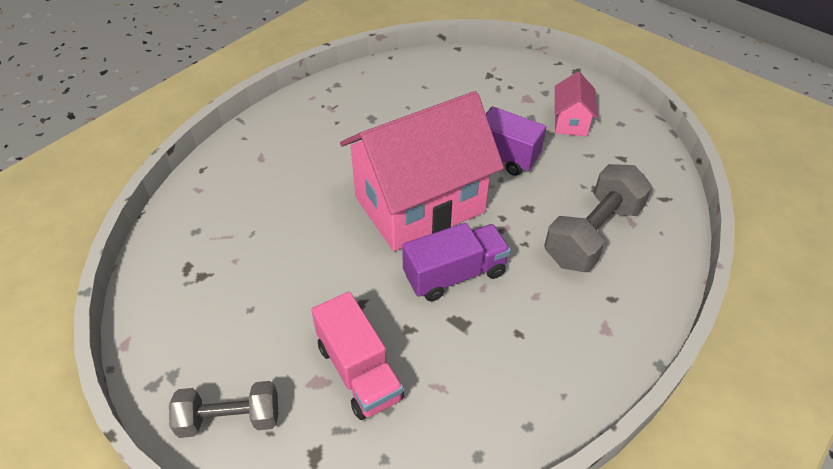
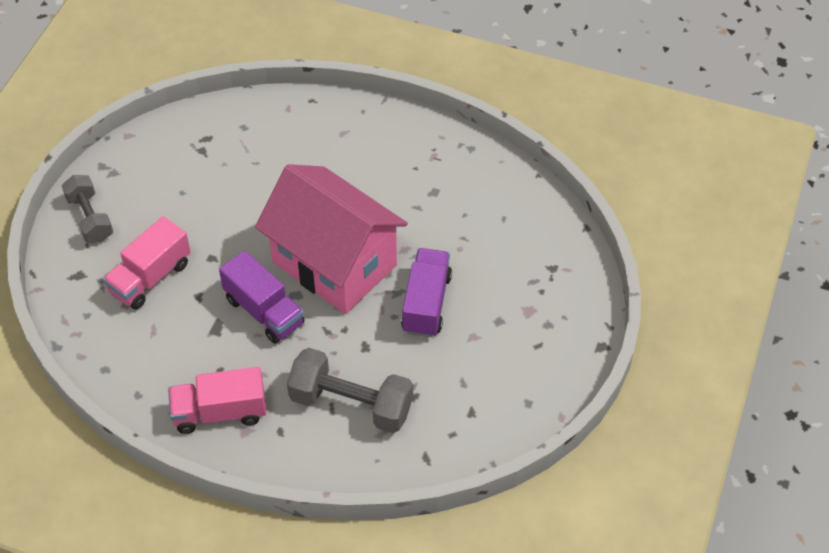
camera: 70 degrees right, 5 degrees up
pink house [555,72,597,136] -> none
none -> pink truck [168,367,266,434]

